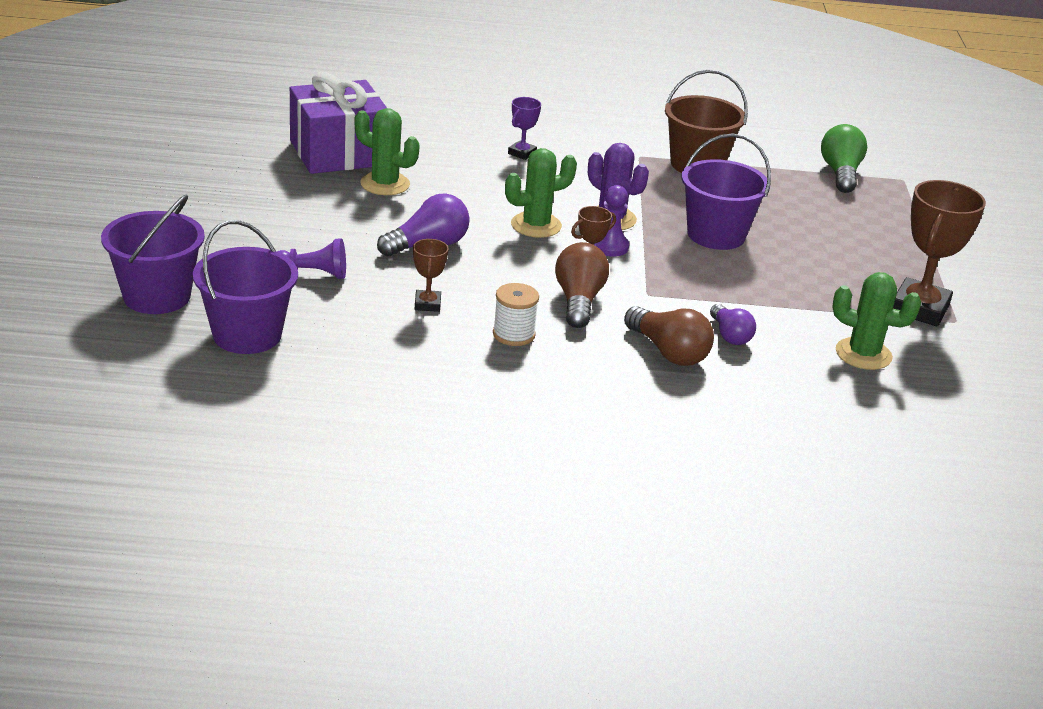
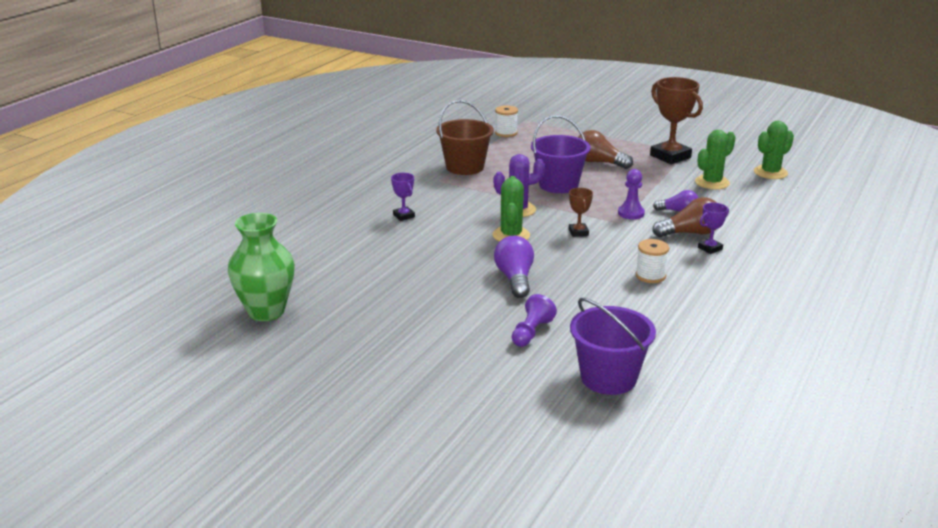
camera: 60 degrees left, 5 degrees down
purple bucket [101,195,205,314] -> none
purple gift [290,72,387,174] -> none
green cactus [355,108,420,195] -> green cactus moved to [754,121,794,179]
brown trophy [413,239,449,312] -> none
brown light bulb [555,242,609,328] -> brown light bulb moved to [578,130,633,169]
purple pawn [594,185,629,257] -> purple pawn moved to [618,169,645,219]
green light bulb [821,124,867,193] -> white spool [495,105,518,137]
none -> green vase [228,213,295,321]
none -> purple trophy [698,203,729,254]

